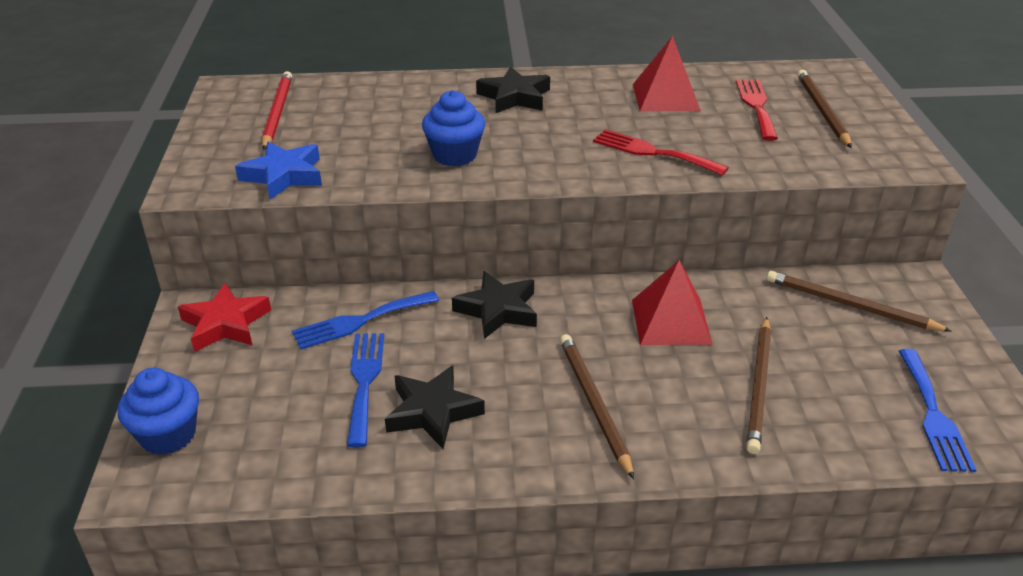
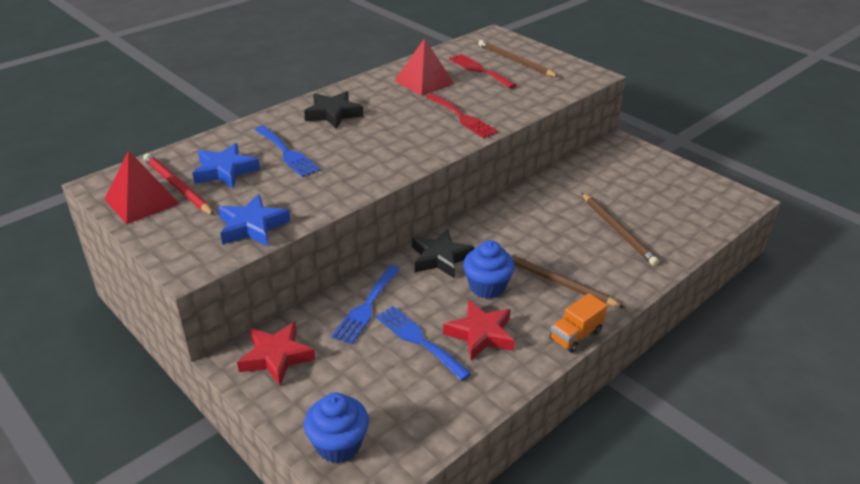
camera: 40 degrees left, 0 degrees up
black star [385,366,485,449] -> red star [443,300,515,360]
blue cupcake [422,90,485,166] -> blue cupcake moved to [463,240,515,299]
red fork [593,129,729,176] -> red fork turned 120 degrees counterclockwise [426,94,498,138]
red pyramid [632,260,713,345] -> red pyramid moved to [104,150,180,224]
brown pencil [767,271,951,331] -> none
blue fork [899,349,977,472] -> blue fork moved to [255,126,320,177]
none -> blue star [192,143,260,188]
none -> orange truck [550,293,607,353]

